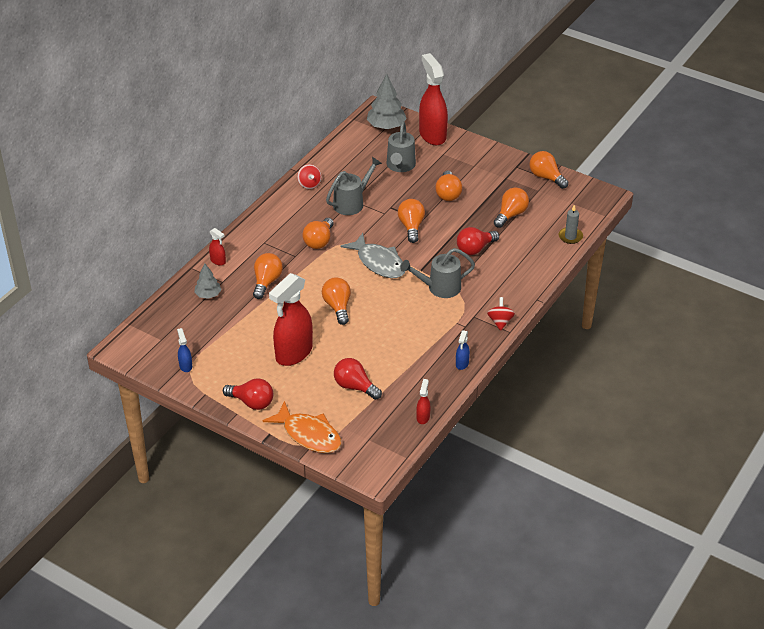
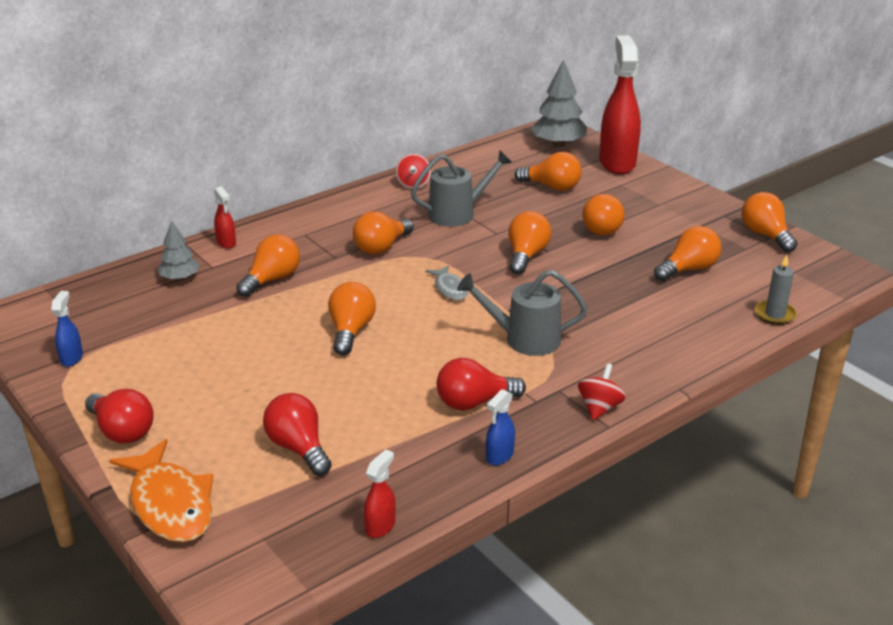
camera: 20 degrees right, 10 degrees down
red spray bottle [269,273,313,366] -> none
grey fish [340,233,405,278] -> grey fish [426,265,468,300], size x0.54
grey watering can [387,122,416,172] -> orange light bulb [515,152,582,191]
red light bulb [457,227,499,255] -> red light bulb moved to [437,358,526,410]

